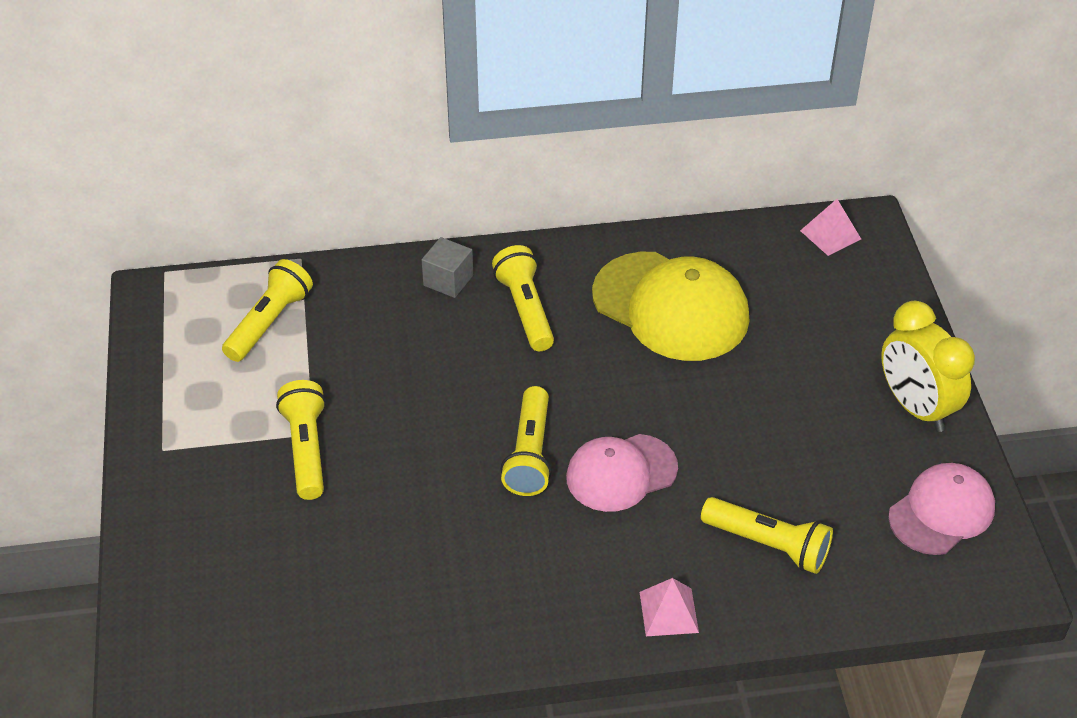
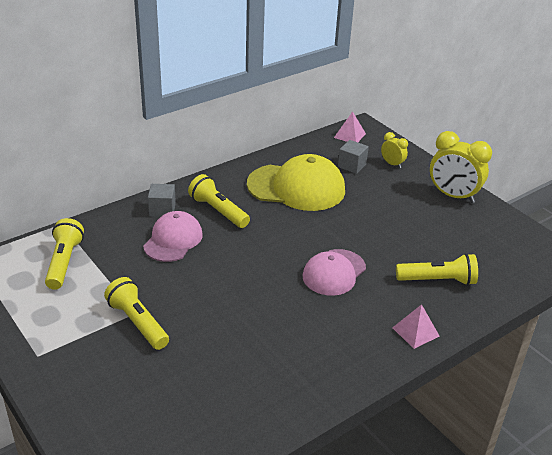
camera: 30 degrees left, 10 degrees down
yellow flashlight [501,386,552,496] -> none
pink cap [888,463,995,555] -> pink cap moved to [143,211,203,262]
none -> grey cube [338,140,369,174]
none -> yellow clock [381,132,408,168]

